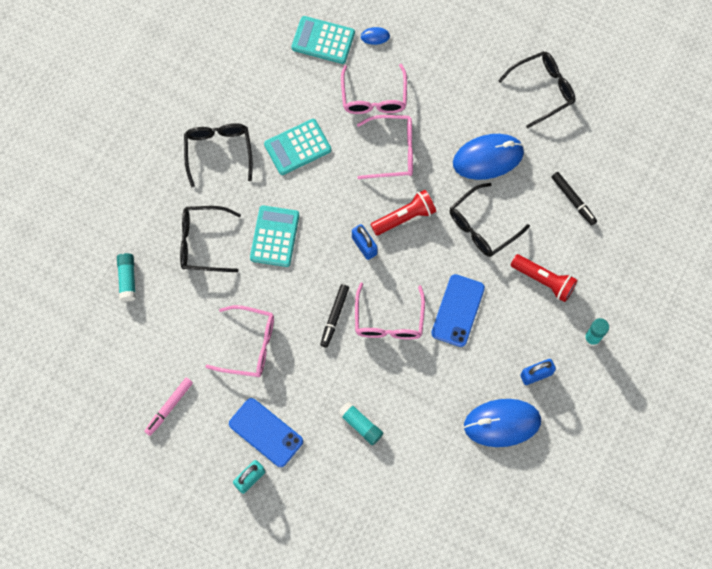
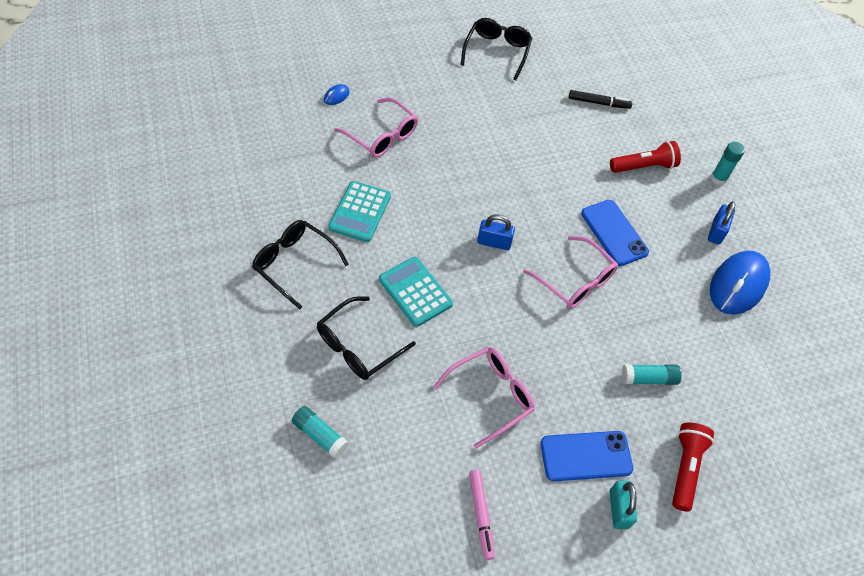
camera: 50 degrees left, 15 degrees down
turquoise calculator [291,16,355,64] -> none
black marker [320,284,349,348] -> none
pink glasses [357,115,413,179] -> none
red flashlight [370,190,436,236] -> red flashlight moved to [672,422,714,512]
black glasses [450,183,530,257] -> none
blue mouse [453,134,524,180] -> none

